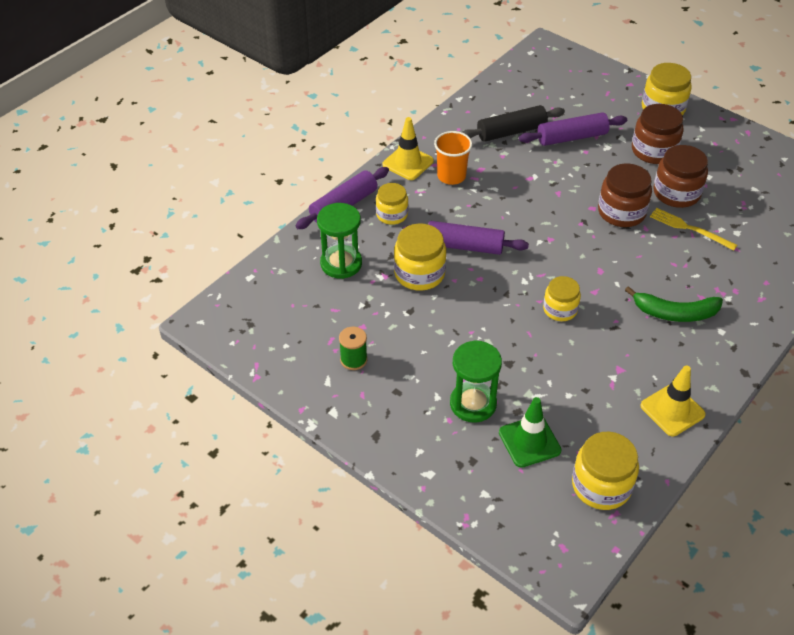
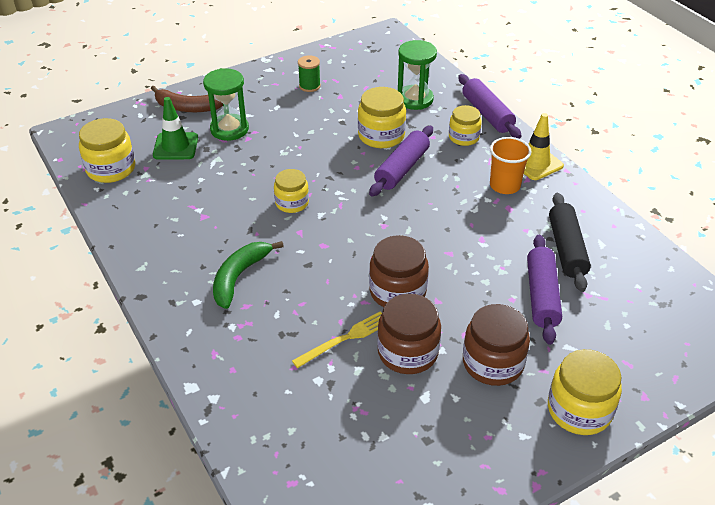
camera: 110 degrees right, 5 degrees down
yellow traffic cone [640,366,706,436] -> none
none -> brown banana [151,86,223,112]

